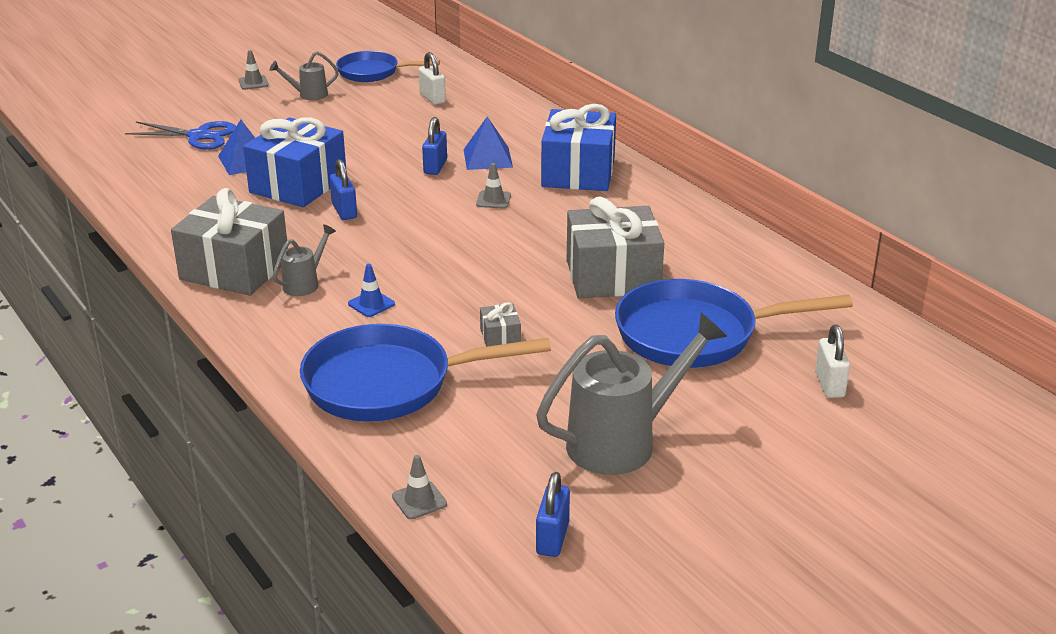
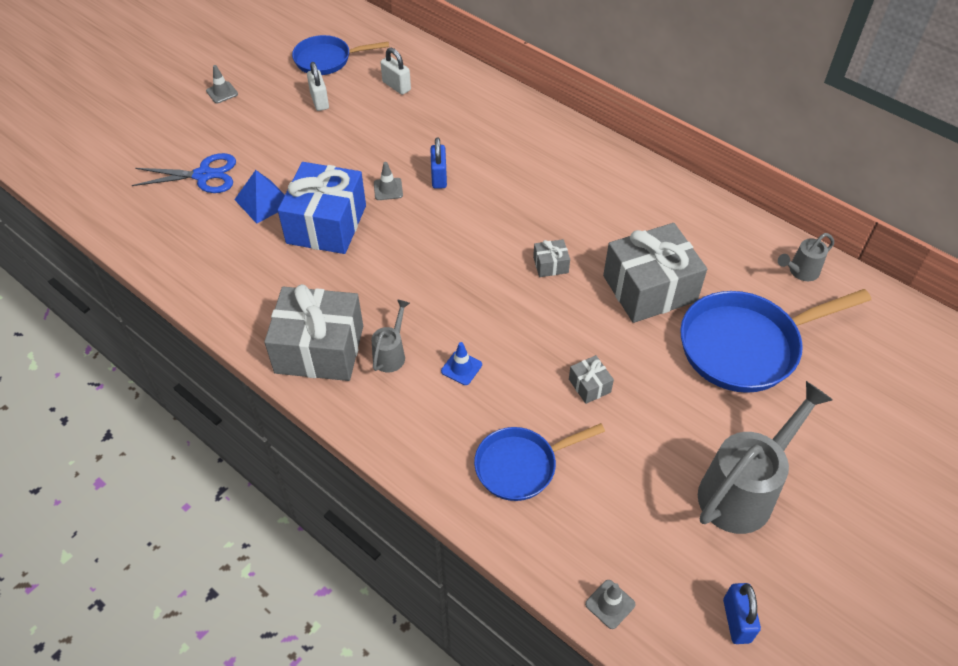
camera: 15 degrees left, 20 degrees up
grey watering can [270,51,339,100] -> grey watering can moved to [778,233,834,281]
blue pan [300,324,551,422] -> blue pan [474,423,605,501], size x0.62
blue padlock [330,159,357,220] -> none
blue pyramid [464,116,513,170] -> none
grey traffic cone [476,163,511,209] -> grey traffic cone moved to [374,162,403,200]
blue gift [541,104,616,191] -> none
white padlock [815,325,850,398] -> white padlock moved to [307,62,329,111]
none -> grey gift [533,239,570,277]

